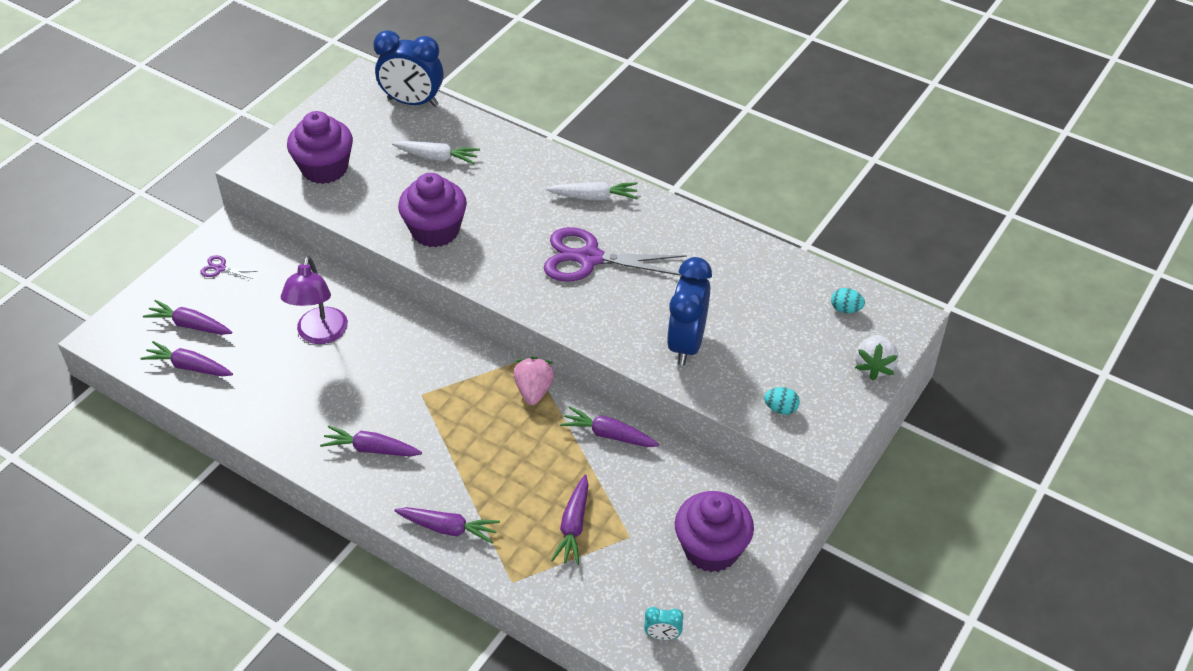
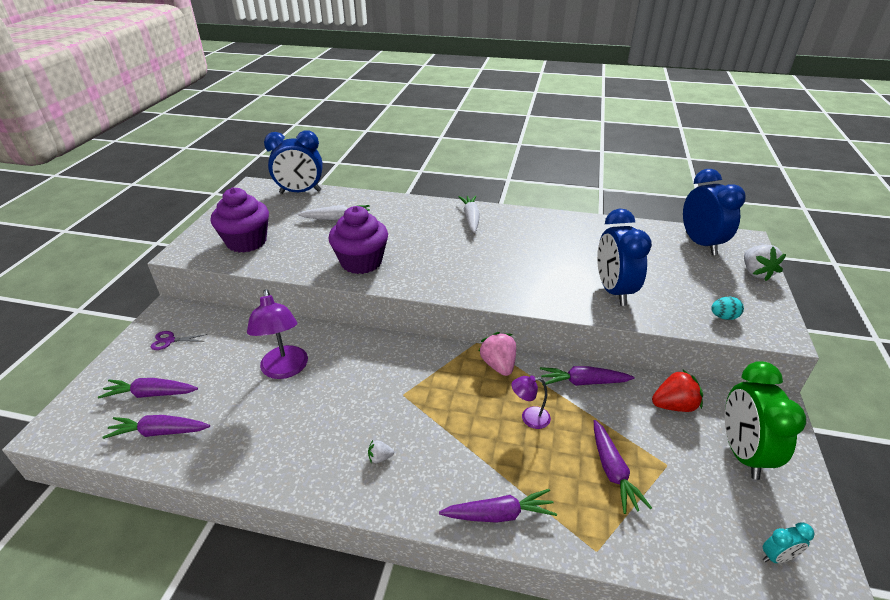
camera: 20 degrees left, 10 degrees down
purple carrot [320,425,422,457] -> white strawberry [368,440,394,464]
purple scissors [544,227,687,282] -> none
white carrot [546,182,638,200] -> white carrot turned 75 degrees counterclockwise [459,195,480,233]
purple cupcake [675,491,754,572] -> green clock [725,361,806,480]
turquoise egg [831,288,865,313] -> blue clock [683,169,746,255]
none -> purple lamp [512,376,551,429]
none -> red strawberry [652,369,703,412]

